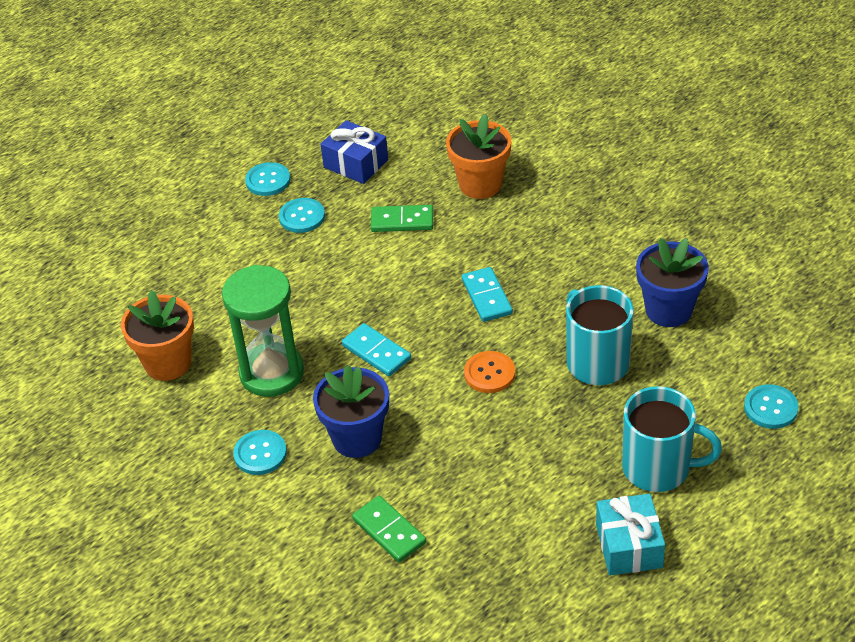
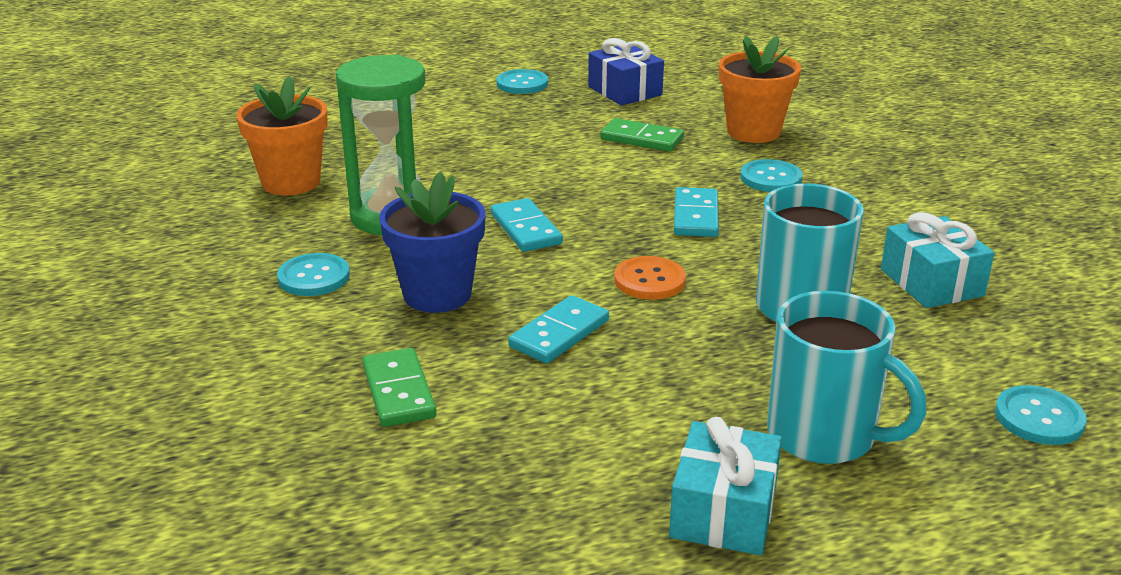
camera: 20 degrees right, 15 degrees down
turquoise button [279,198,325,233] -> turquoise button moved to [740,159,803,192]
blue flower pot [636,238,709,327] -> turquoise gift [881,212,994,308]
none -> turquoise domino [508,295,609,363]

